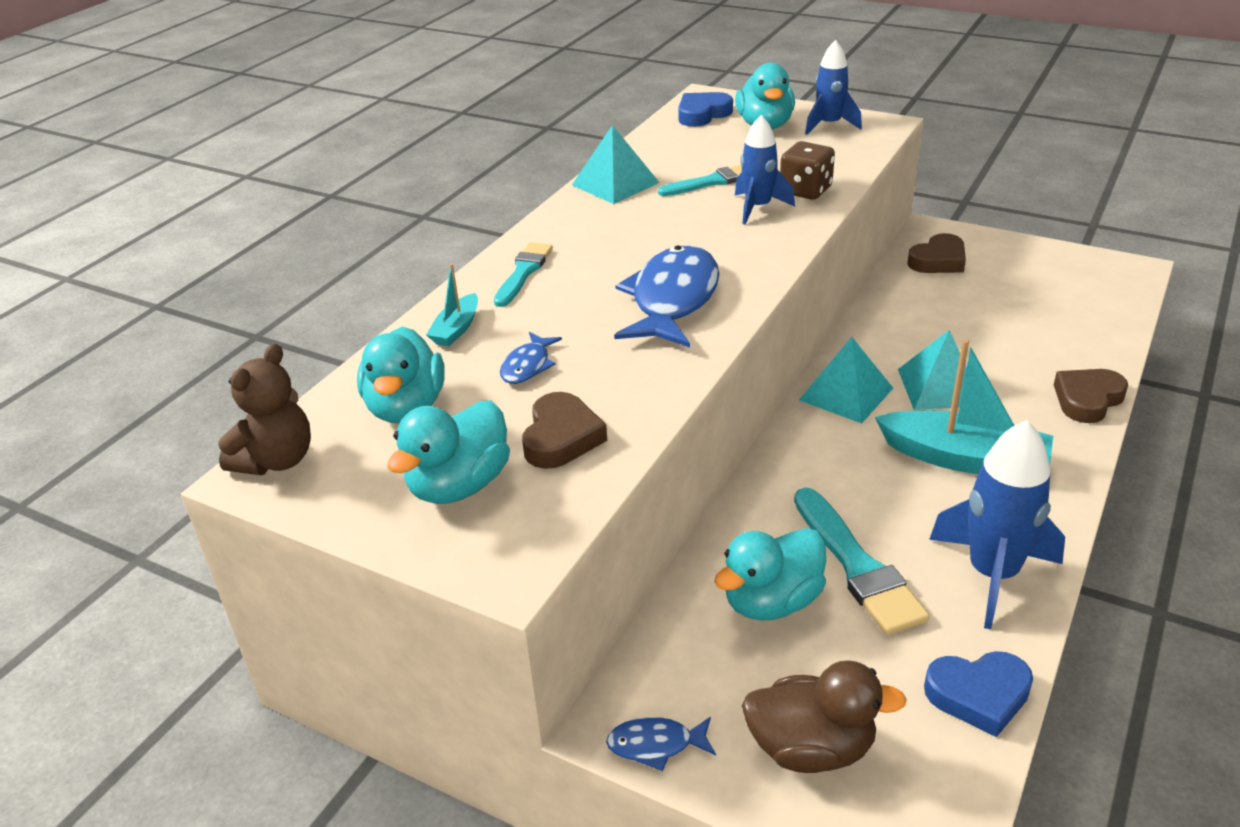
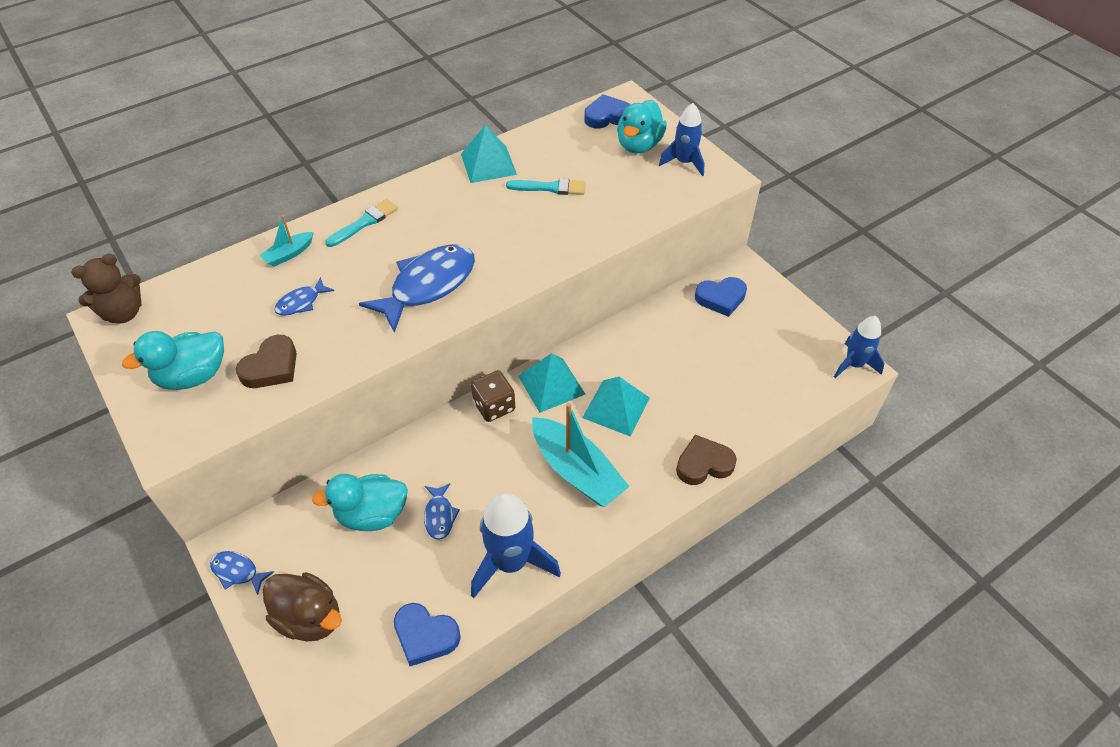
camera: 25 degrees right, 15 degrees up
turquoise duck [357,327,445,423] -> none
blue rocket [735,115,795,225] -> blue rocket moved to [834,316,885,378]
brown dice [780,141,835,200] -> brown dice moved to [471,370,515,422]
turquoise brush [794,487,930,635] -> blue fish [424,483,460,540]
brown heart [907,233,966,273] -> blue heart [695,277,747,317]

